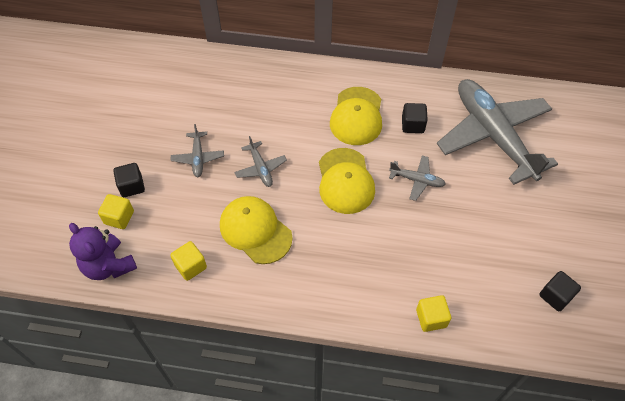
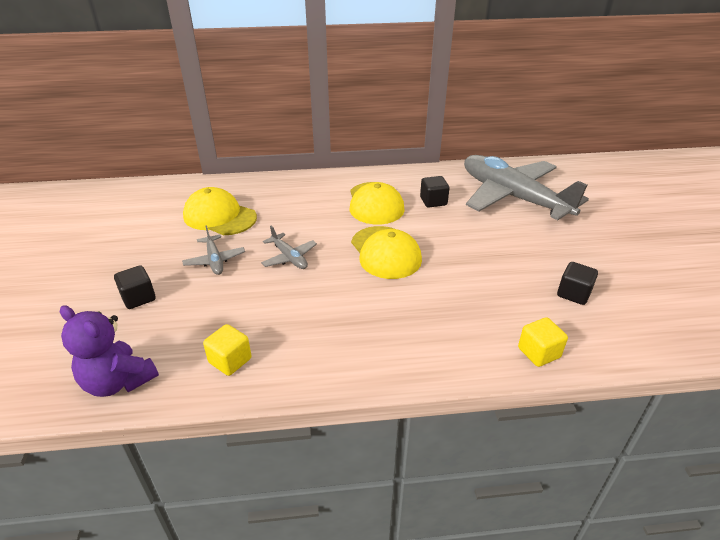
camera: 15 degrees left, 20 degrees down
yellow cube [98,194,134,229] -> none
yellow cap [220,196,293,264] -> yellow cap moved to [183,187,257,235]
grey plane [389,156,446,201] -> none
black cube [540,271,581,311] -> black cube moved to [557,262,598,305]

